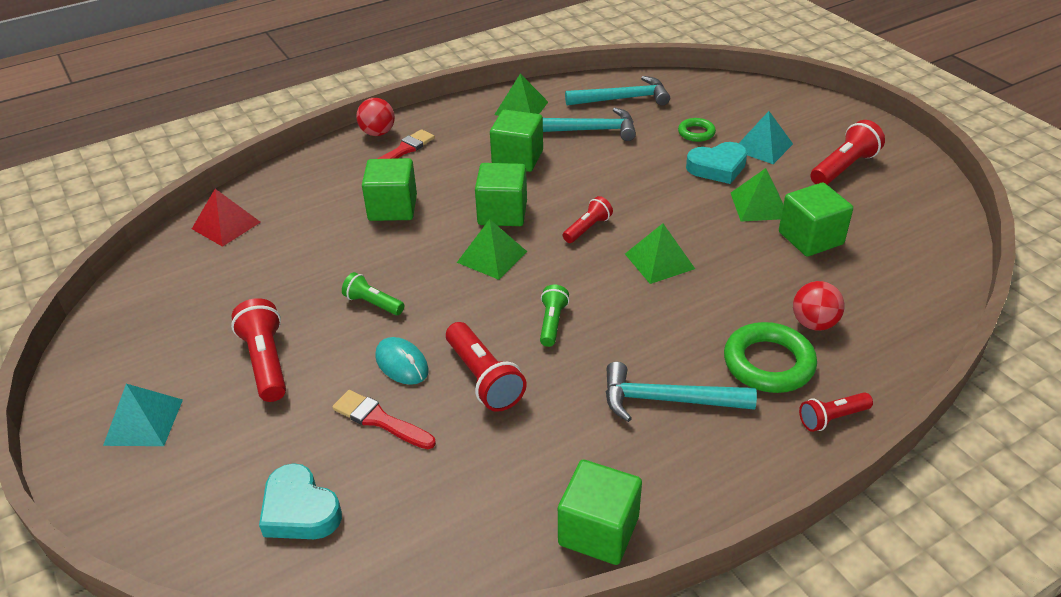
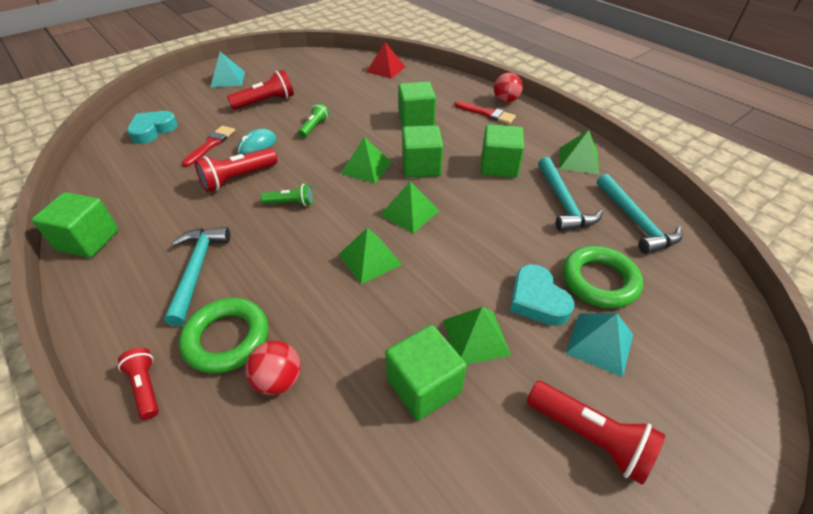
camera: 80 degrees right, 5 degrees up
red flashlight [563,196,613,243] -> green pyramid [380,181,439,234]
green ring [678,118,716,142] -> green ring [562,246,643,308], size x1.82

